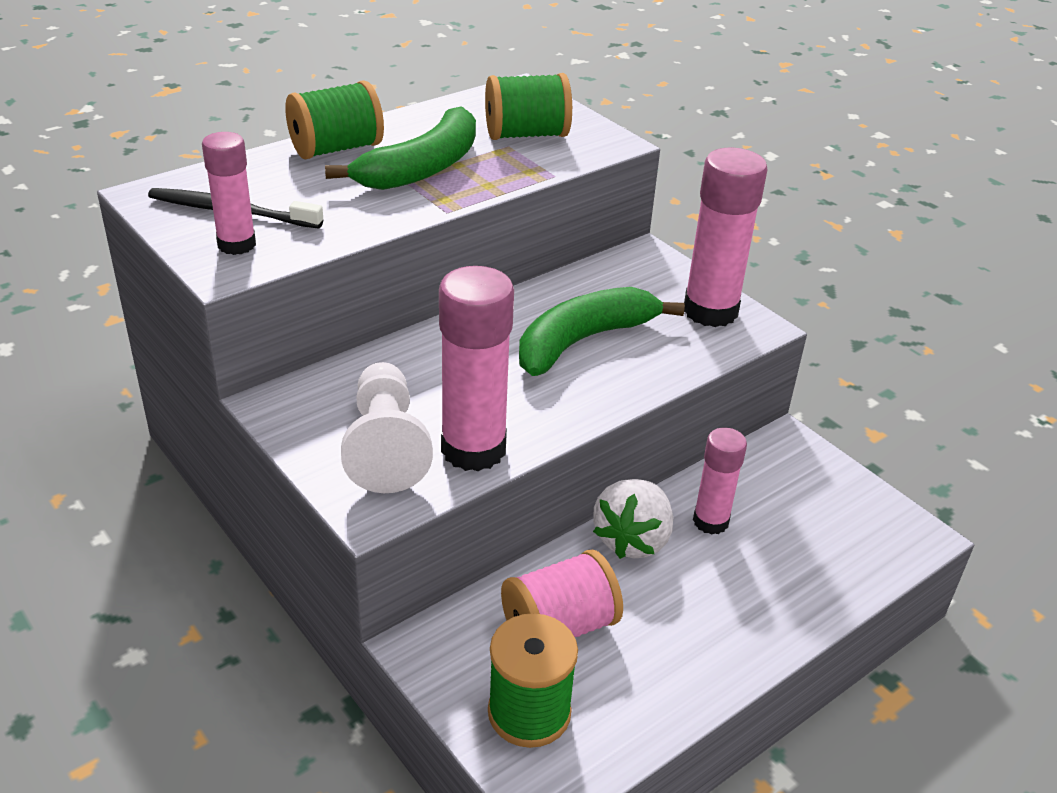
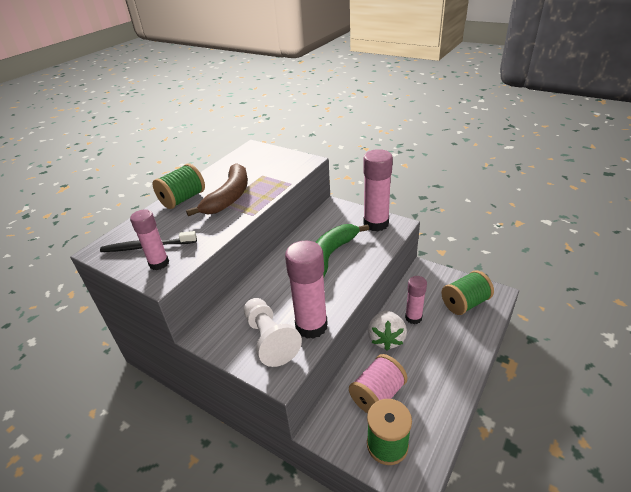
camera: 15 degrees left, 0 degrees up
green banana [325,106,476,190] -> brown banana [186,163,248,216]
green spool [485,73,572,140] -> green spool moved to [442,270,494,315]

